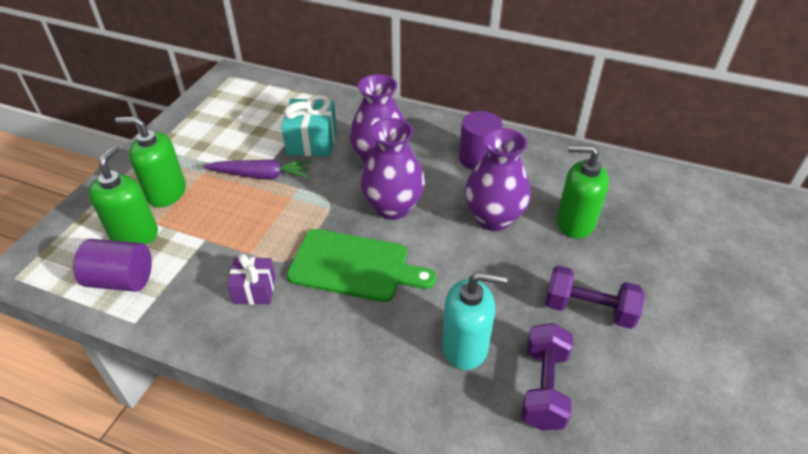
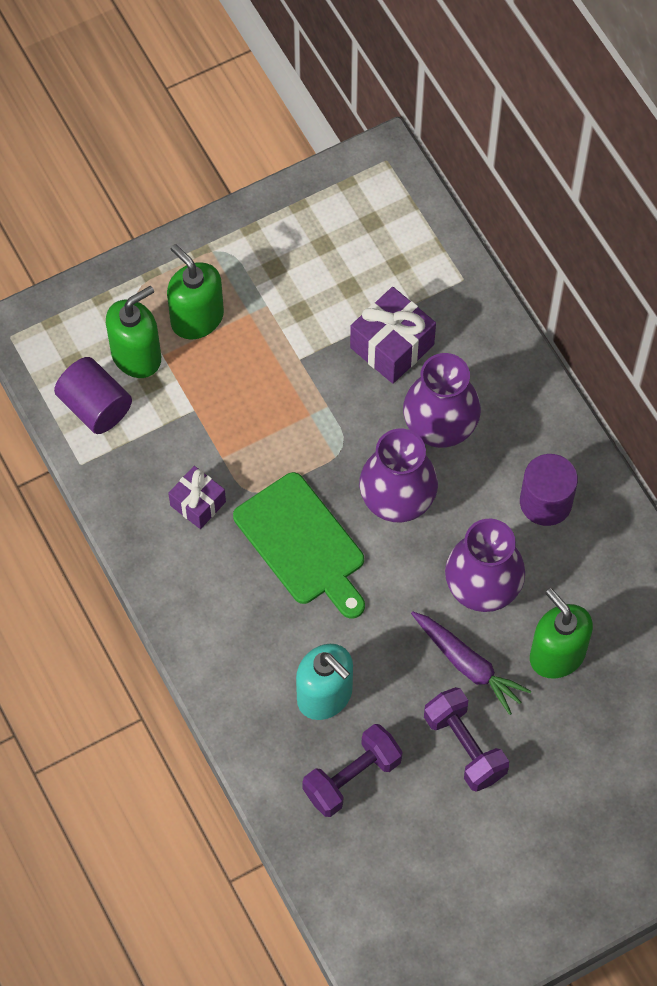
camera: 40 degrees right, 20 degrees up
purple carrot [203,159,311,179] -> purple carrot moved to [411,611,531,715]
turquoise gift [281,95,337,157] -> purple gift [350,287,436,384]

